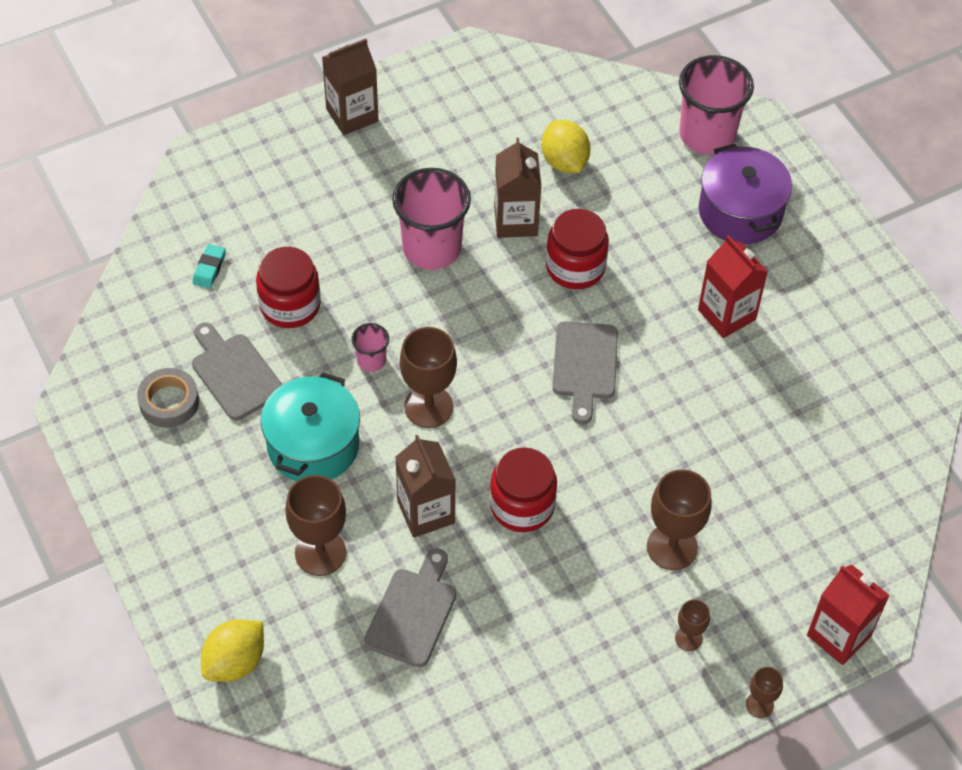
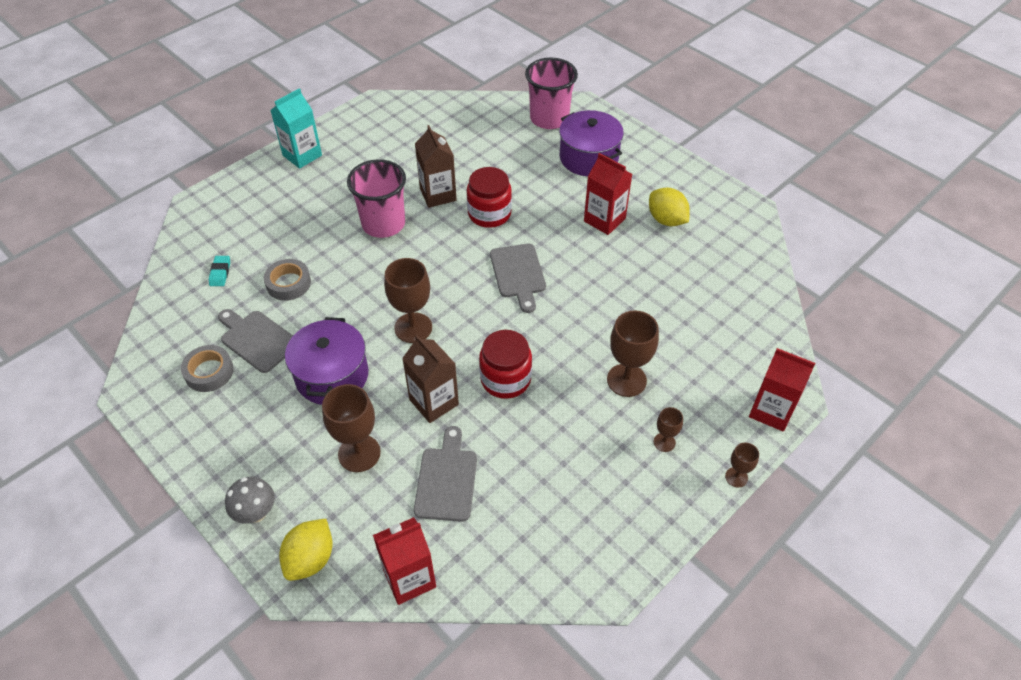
camera: 15 degrees left, 5 degrees down
red jar [256,247,321,328] -> grey tape [264,259,311,301]
turquoise pot [261,372,360,481] -> purple pot [285,317,368,405]
brown carton [322,39,379,135] -> turquoise carton [270,88,322,169]
pink cup [352,323,389,372] -> none
yellow lemon [542,120,590,173] -> yellow lemon moved to [649,188,690,226]
none -> grey mushroom [225,476,275,524]
none -> red carton [373,517,436,605]

